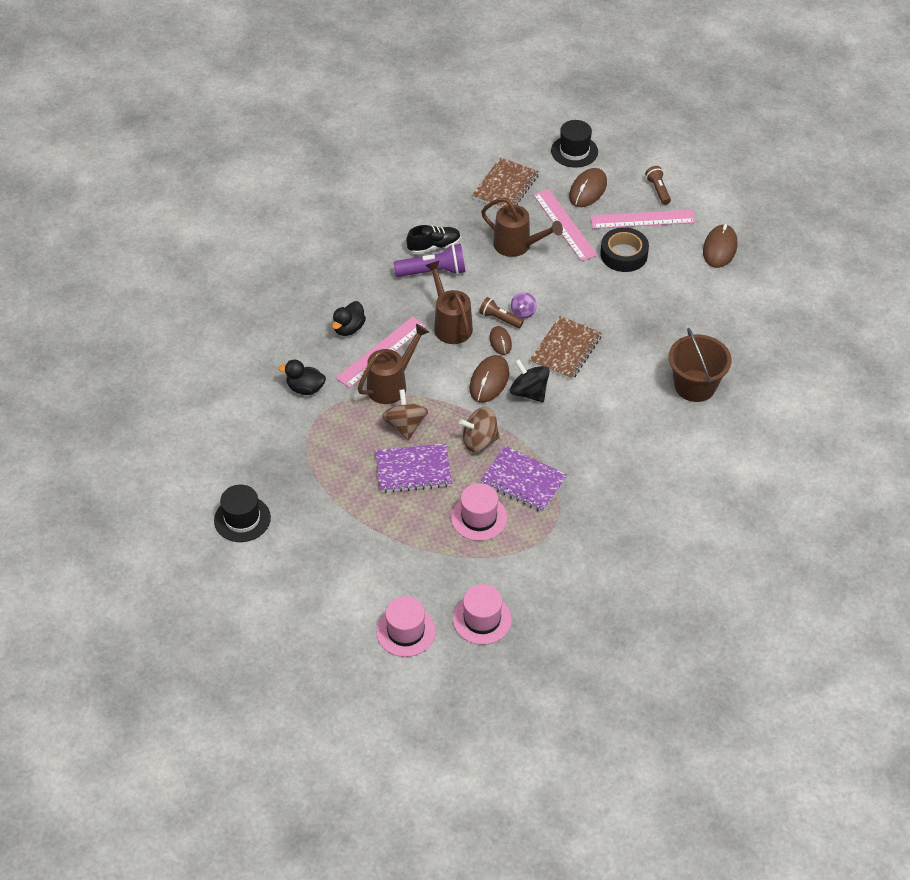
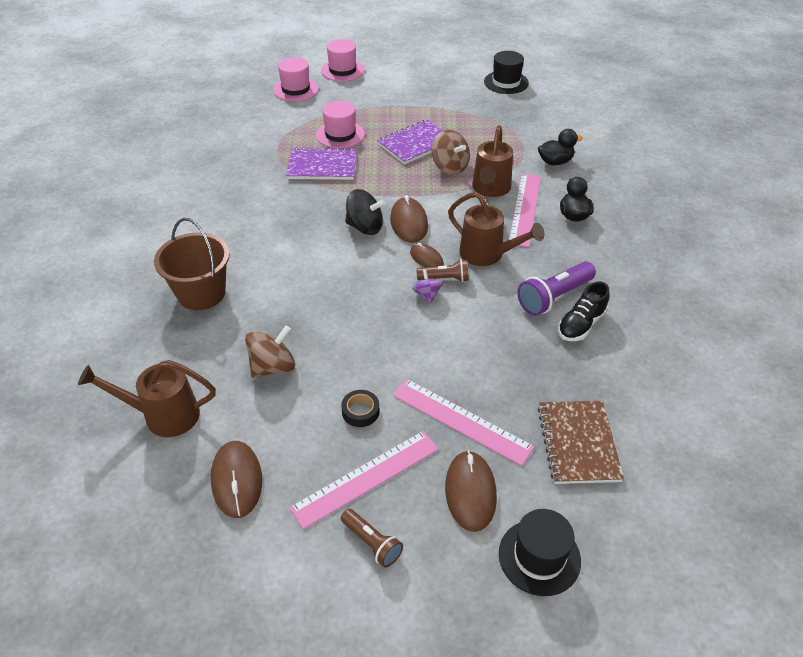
camera: 150 degrees right, 5 degrees down
brown spinning top [459,407,500,452] -> brown spinning top moved to [245,325,296,378]
brown watering can [481,197,563,257] -> brown watering can moved to [78,360,216,437]
brown notebook [529,316,602,380] -> none
black tape [600,227,649,272] -> black tape [341,390,380,427], size x0.56

